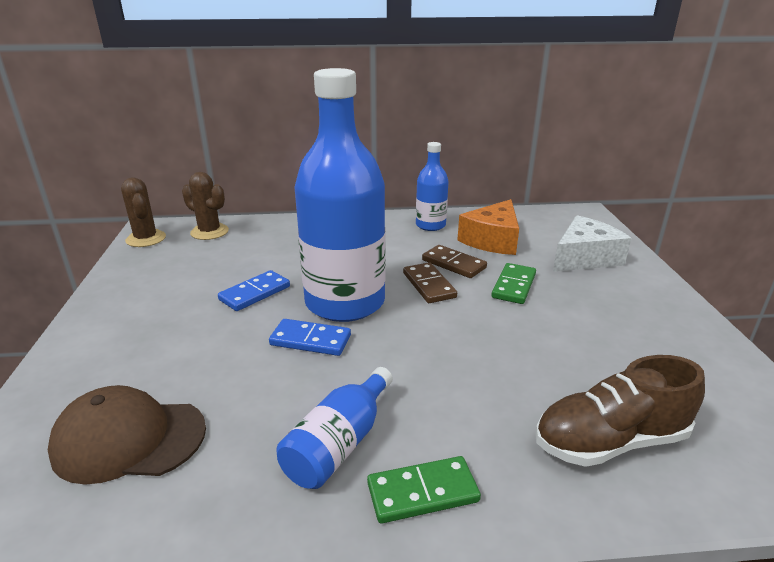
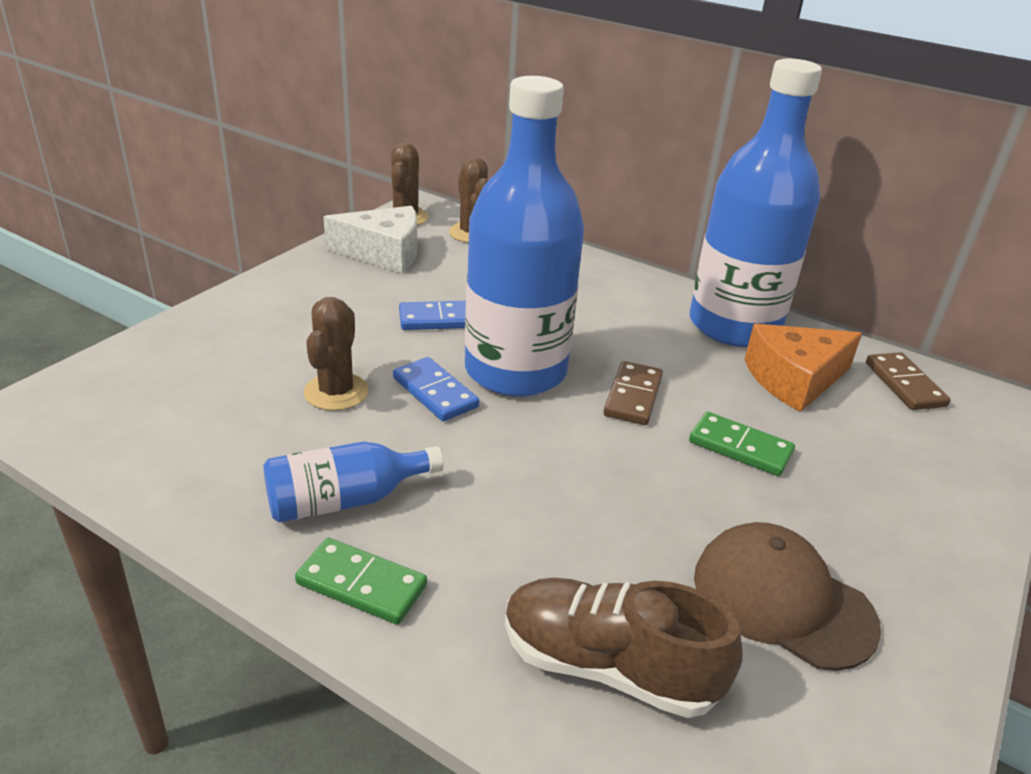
camera: 35 degrees right, 5 degrees up
brown cap [48,385,206,485] -> brown cap moved to [694,522,881,671]
blue bottle [416,142,449,231] -> blue bottle [690,58,822,347], size x2.06
brown domino [422,245,487,278] -> brown domino moved to [866,352,951,410]
green domino [491,263,536,304] -> green domino turned 60 degrees clockwise [689,412,795,476]
white cheese [553,215,631,272] -> white cheese moved to [324,206,417,274]
none -> brown cactus [304,297,368,411]

